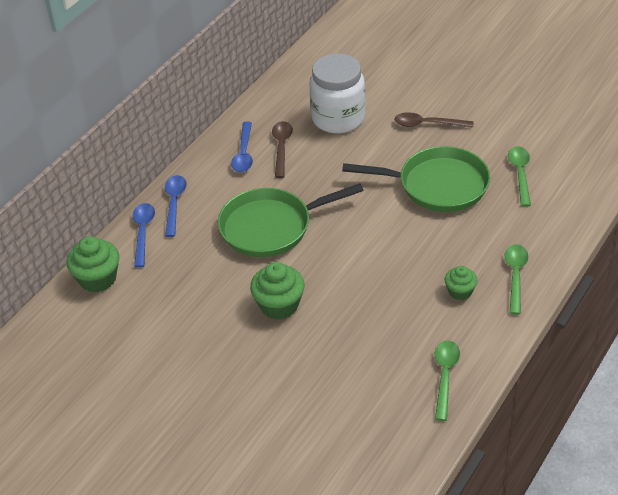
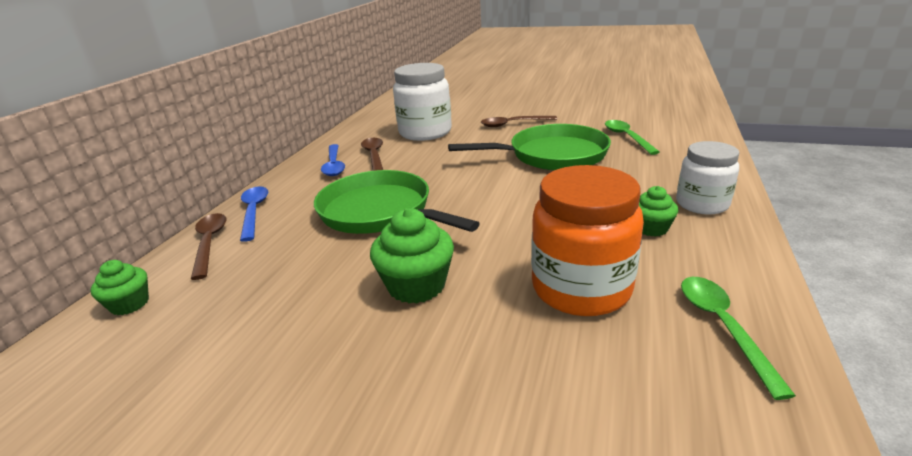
camera: 15 degrees left, 15 degrees down
green cupcake [67,236,119,292] -> green cupcake [91,260,149,315], size x0.61
blue spoon [133,203,155,268] -> brown spoon [191,213,226,280]
green pan [218,183,364,257] -> green pan turned 75 degrees clockwise [314,170,480,234]
green spoon [504,244,528,315] -> white jar [676,141,739,215]
none -> orange jar [531,165,644,316]

